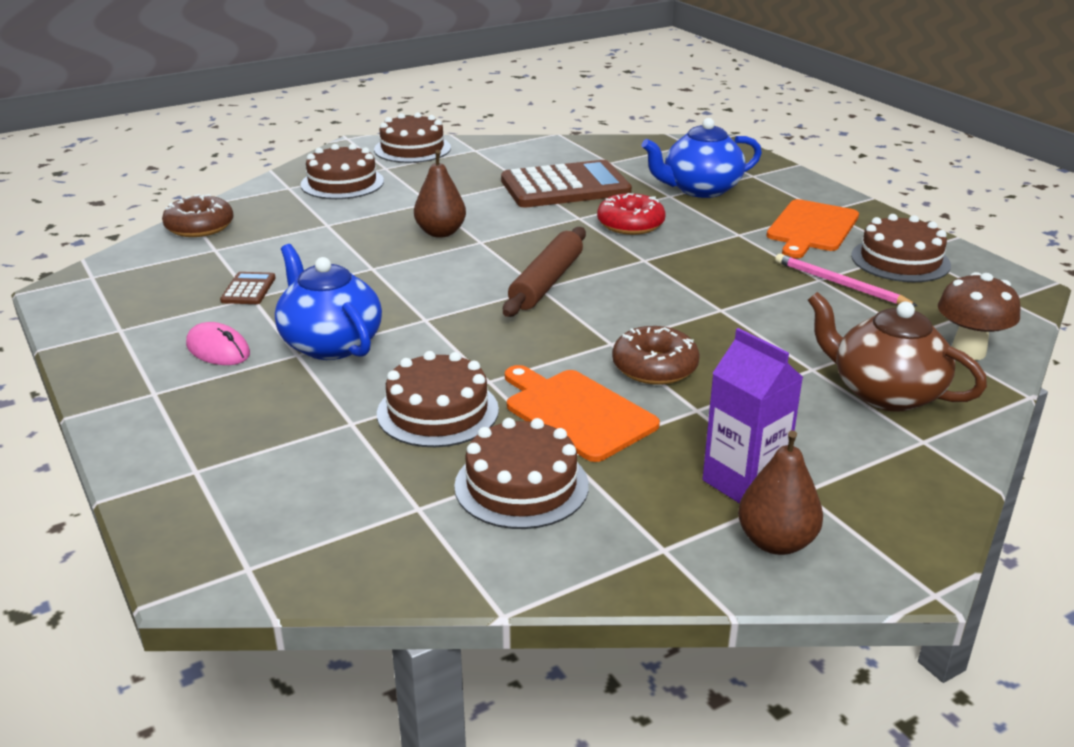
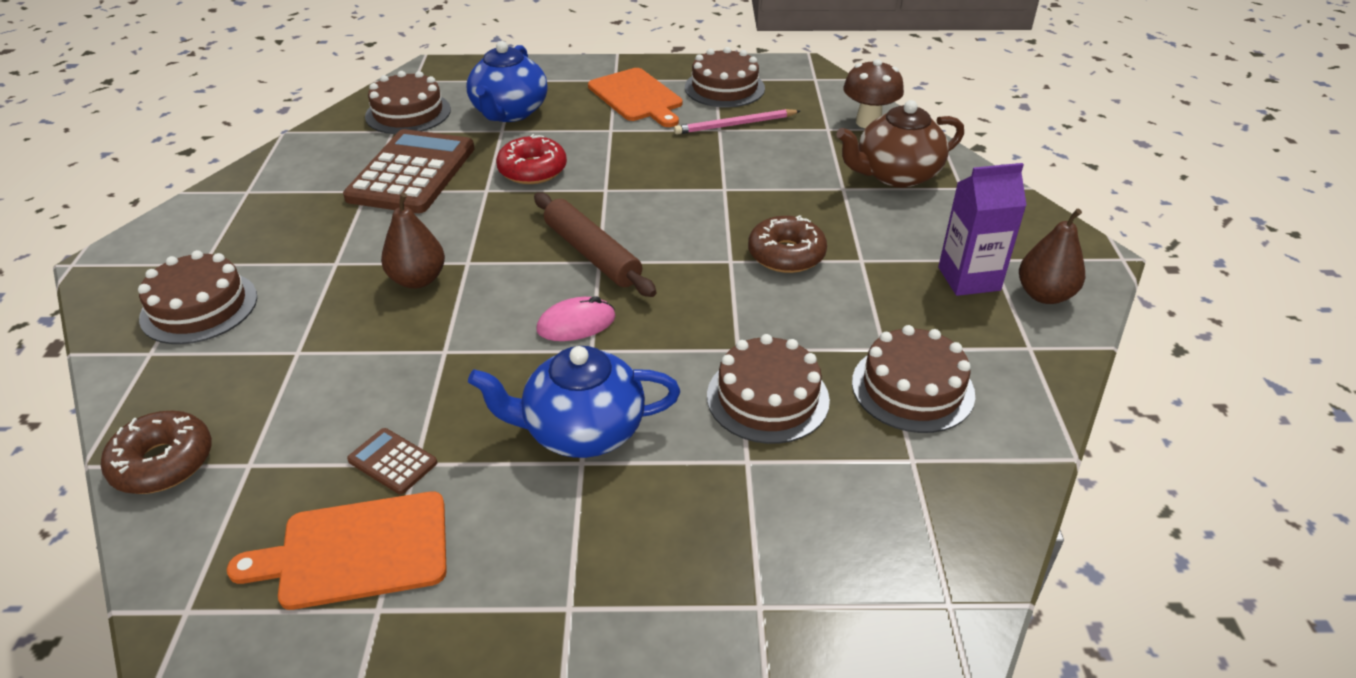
camera: 60 degrees left, 10 degrees up
pink mouse [186,322,250,365] -> pink mouse moved to [536,296,616,341]
brown cake [374,112,451,163] -> brown cake moved to [365,71,451,134]
orange cutting board [505,365,660,462] -> orange cutting board moved to [227,492,447,610]

